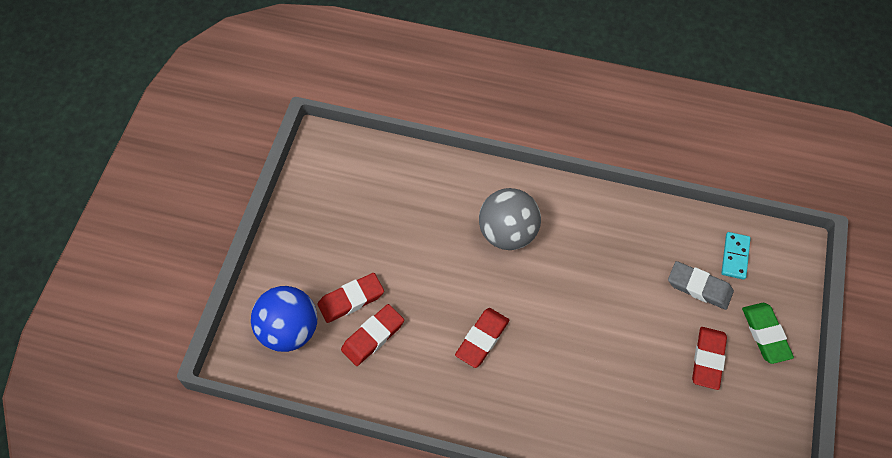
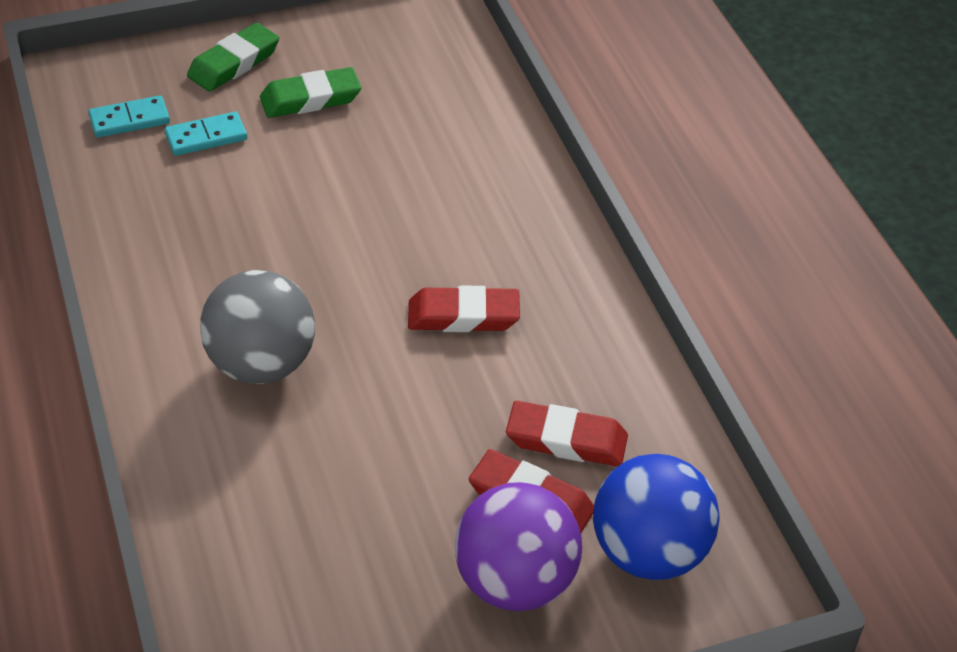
camera: 125 degrees left, 15 degrees down
grey eraser [668,261,734,310] -> turquoise domino [165,112,247,156]
red eraser [692,327,727,390] -> green eraser [260,67,361,118]
none -> purple ball [455,482,582,611]

